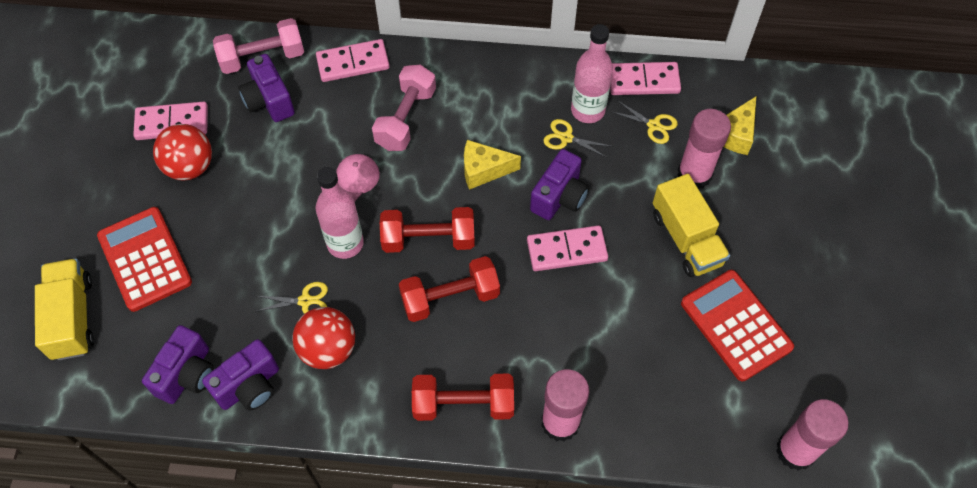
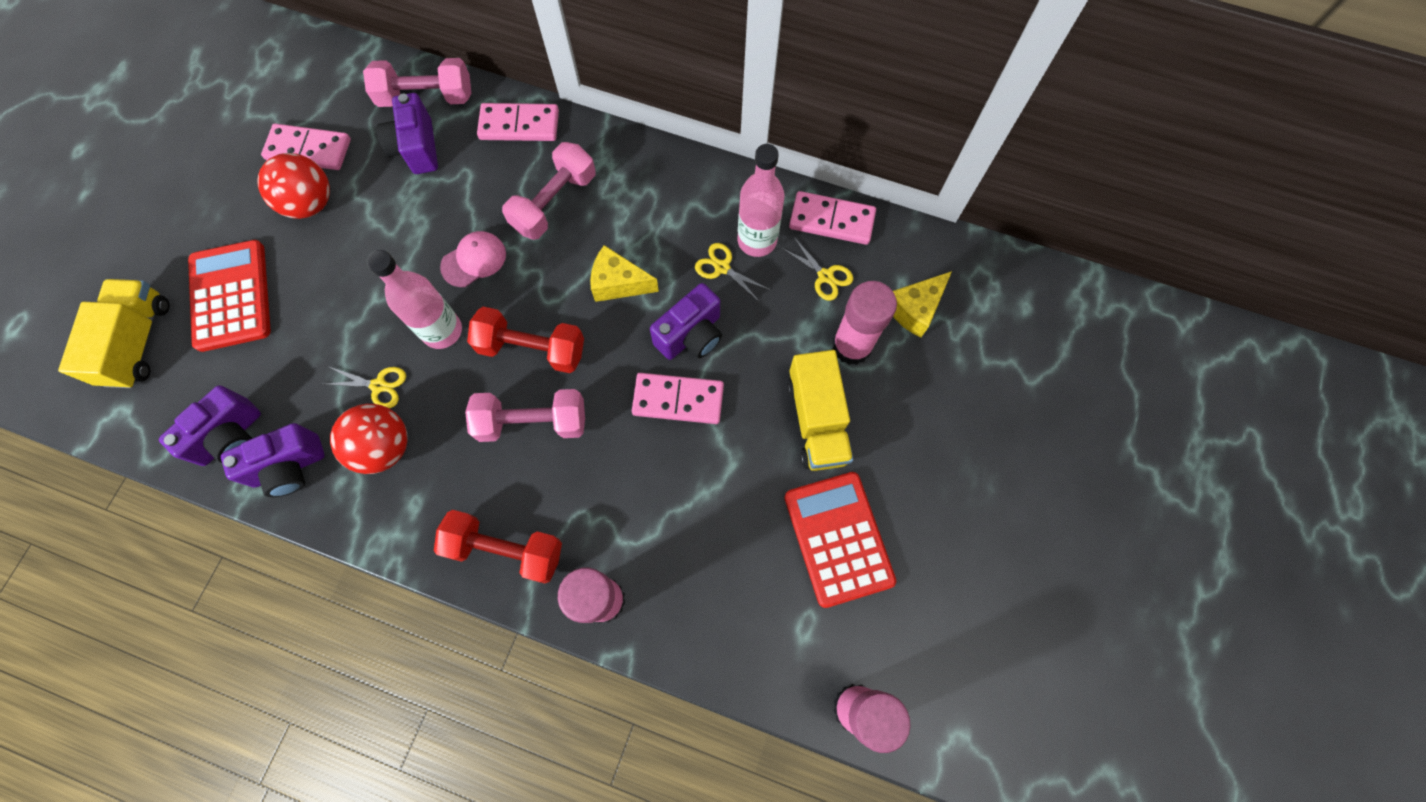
camera: 15 degrees right, 10 degrees up
red dumbbell [399,256,500,322] -> pink dumbbell [465,389,585,442]

